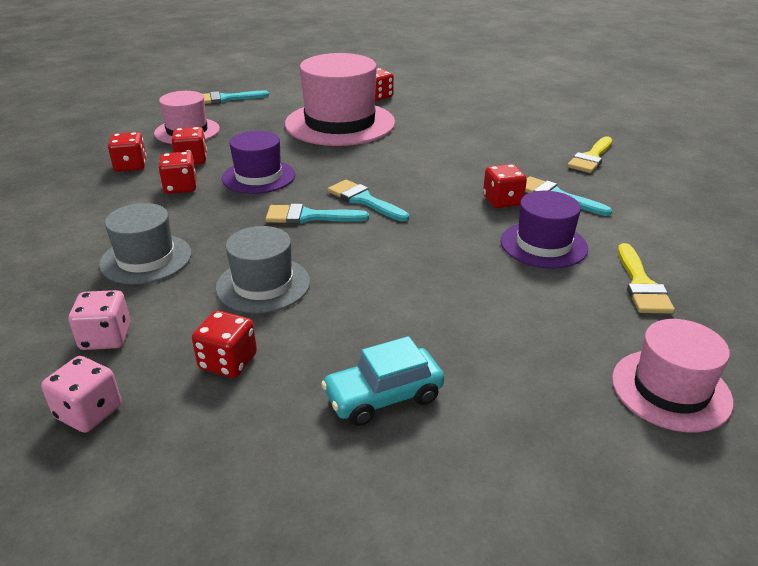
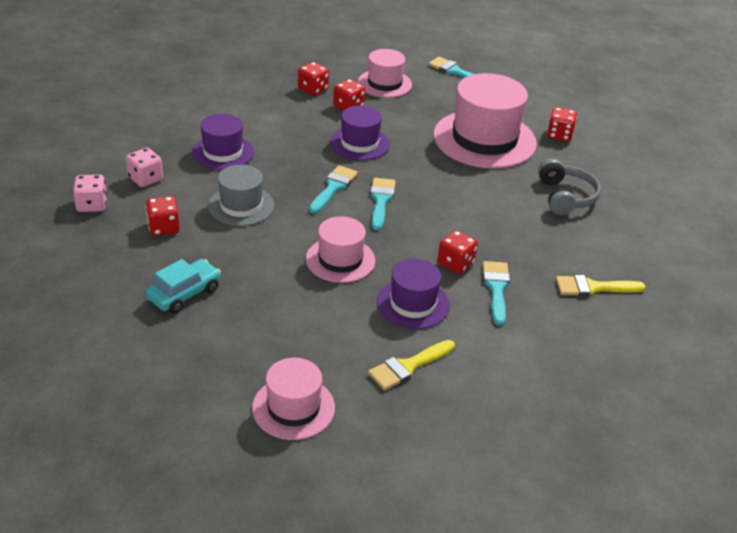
camera: 50 degrees right, 5 degrees up
grey hat [99,203,192,284] -> purple hat [192,114,254,170]
red dice [158,152,196,194] -> none
turquoise brush [266,204,369,224] -> turquoise brush turned 60 degrees clockwise [309,165,358,214]
turquoise car [321,336,444,426] -> turquoise car turned 105 degrees clockwise [146,259,221,314]
none -> pink hat [306,216,375,283]
none -> grey headphones [538,159,601,215]

